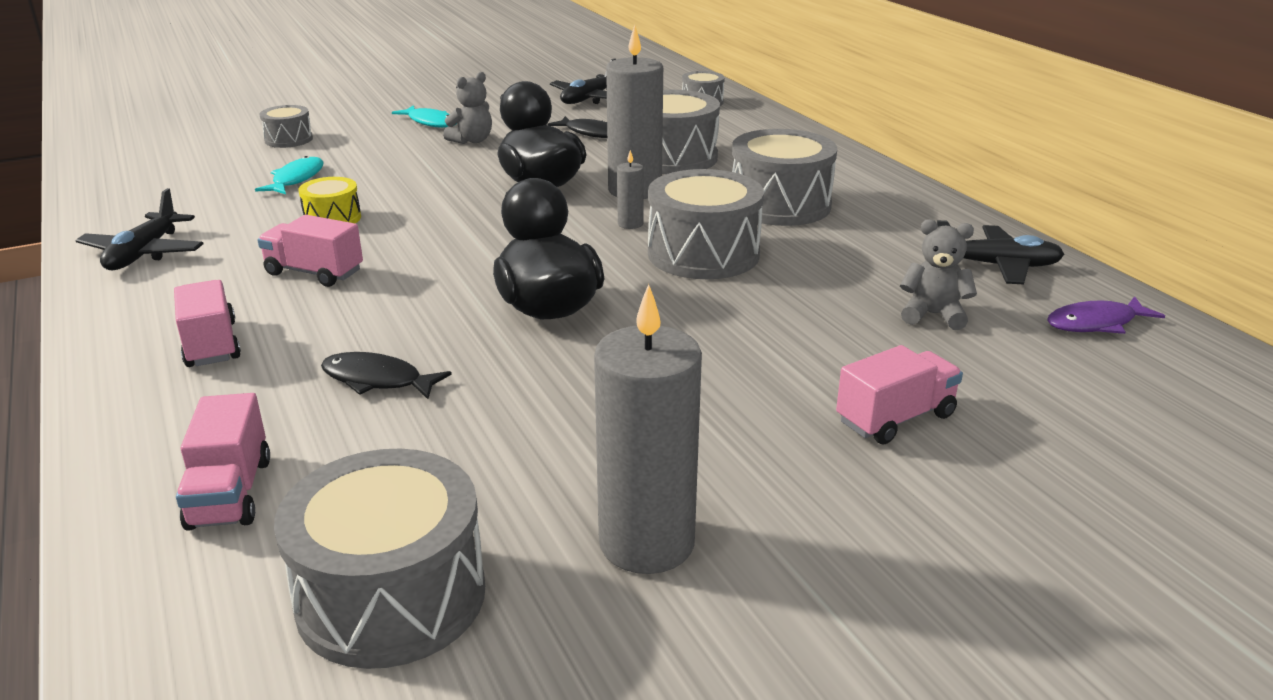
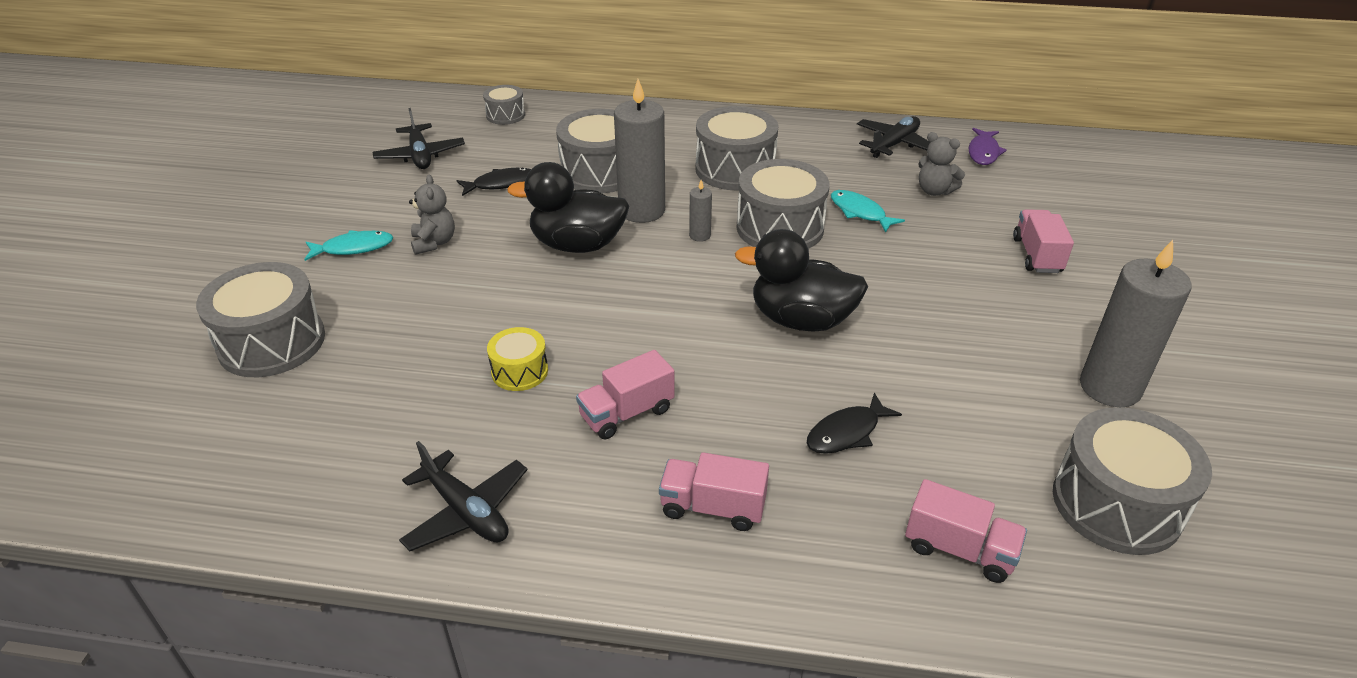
camera: 55 degrees left, 10 degrees up
turquoise fish [255,156,323,194] -> turquoise fish moved to [831,190,905,233]
grey drum [259,105,313,148] -> grey drum [196,262,325,377], size x1.88
grey teddy bear [900,219,977,330] -> grey teddy bear turned 105 degrees counterclockwise [918,132,965,196]

